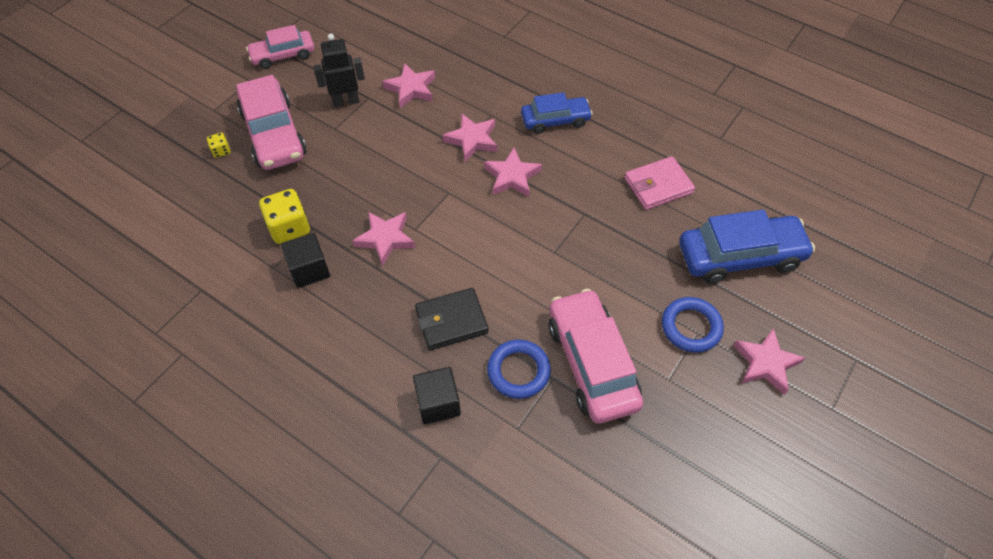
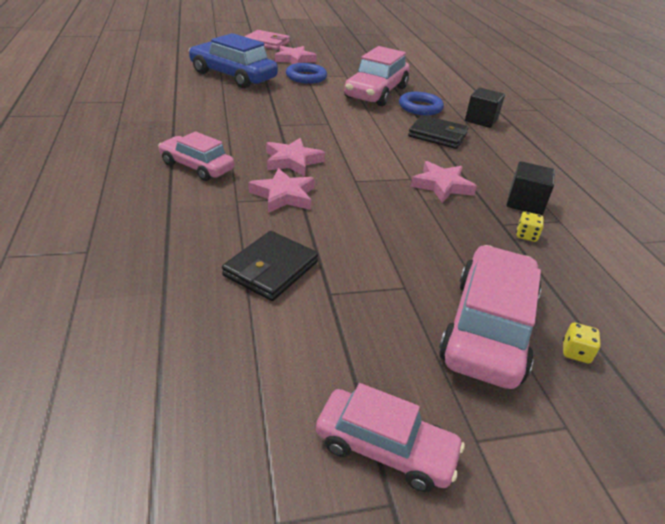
camera: 140 degrees left, 20 degrees down
yellow dice [259,189,310,244] -> yellow dice [516,212,544,242], size x0.50
black robot [313,34,365,107] -> none
pink star [382,63,435,108] -> black wallet [222,231,318,301]
blue car [521,92,593,134] -> pink car [158,131,234,181]
pink wallet [624,156,695,210] -> pink wallet moved to [244,30,290,50]

